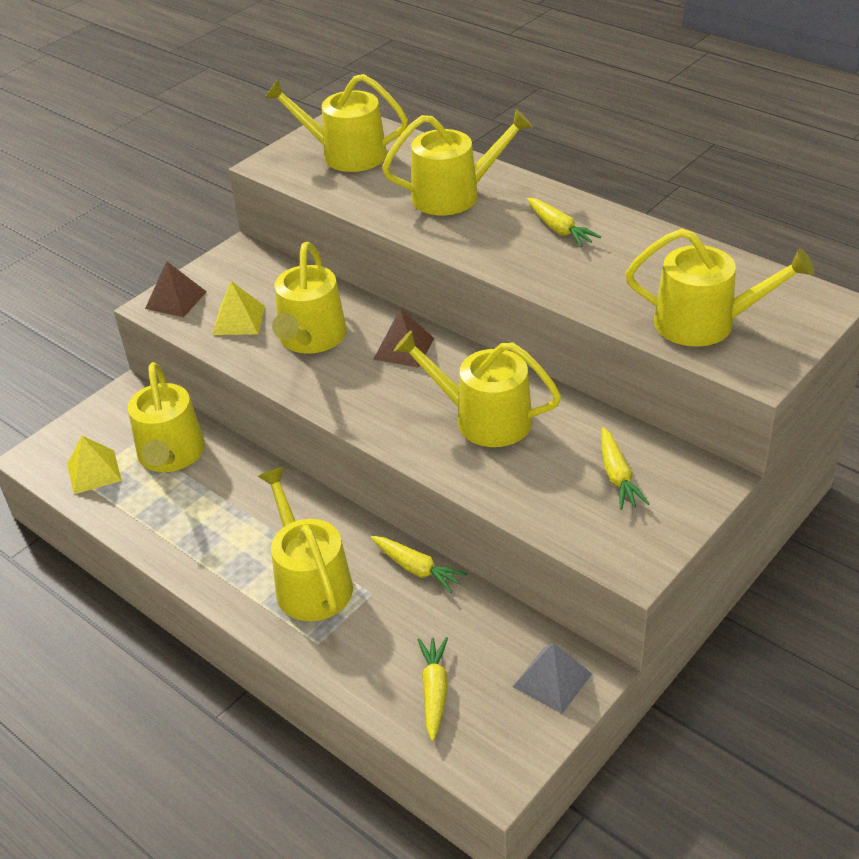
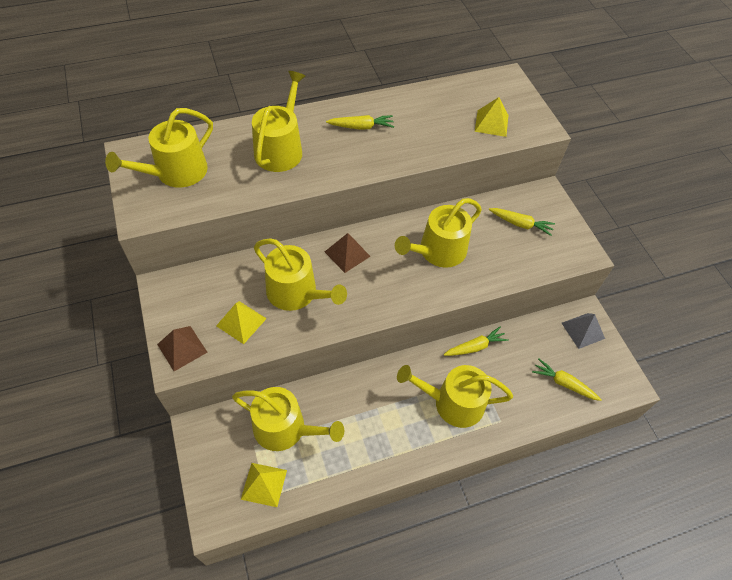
camera: 65 degrees left, 15 degrees up
yellow watering can [625,229,814,347] -> yellow pyramid [475,97,509,137]

